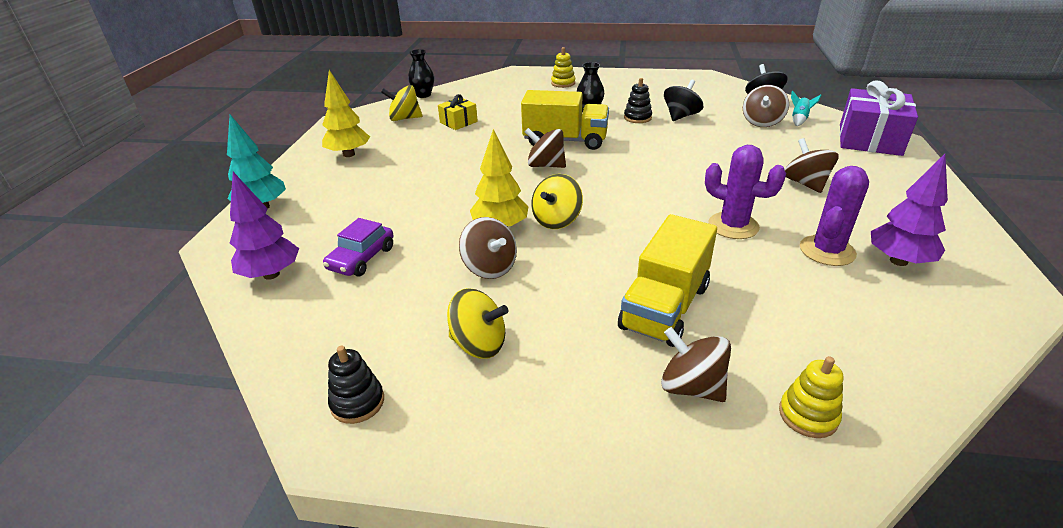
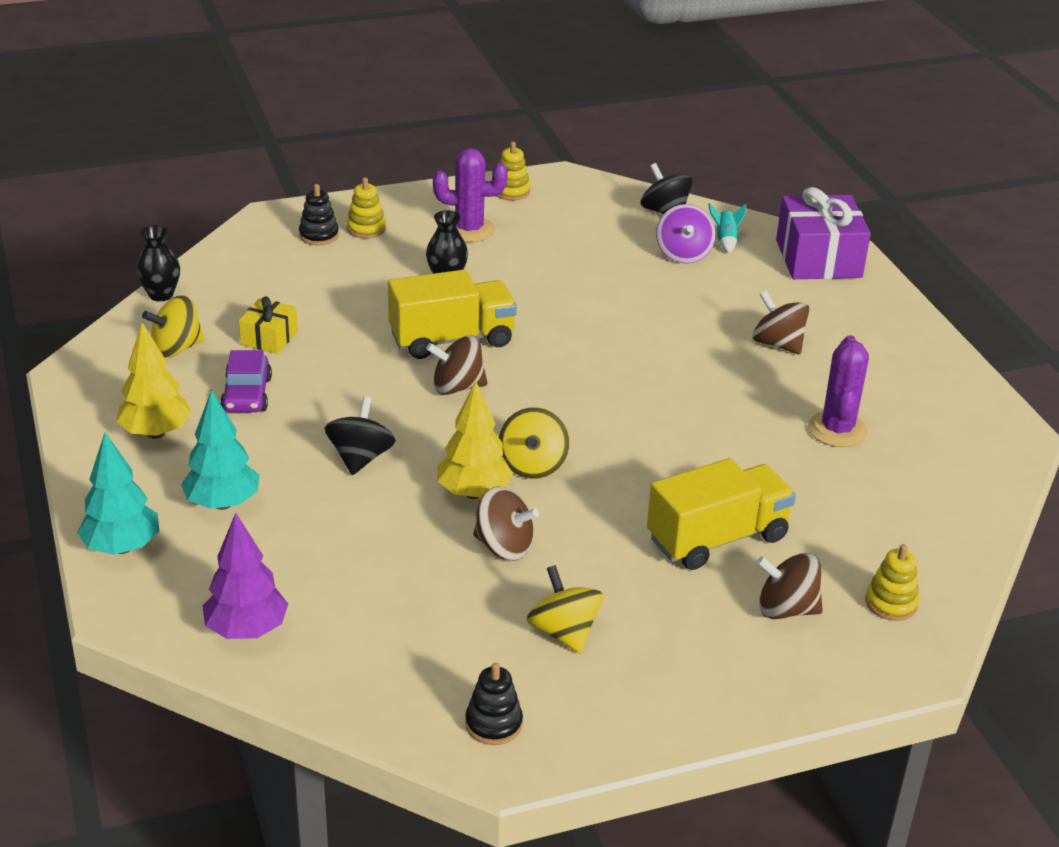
camera: 30 degrees left, 0 degrees up
purple car [323,218,393,276] -> purple car moved to [220,350,272,412]
yellow spinning top [447,288,508,359] -> yellow spinning top turned 105 degrees counterclockwise [527,565,604,654]
yellow truck [618,214,717,347] -> yellow truck turned 120 degrees counterclockwise [647,458,796,570]
black stacking toy [624,78,652,123] -> black stacking toy moved to [299,184,339,245]
black spinning top [664,79,703,121] -> black spinning top moved to [325,397,396,475]
purple cactus [705,145,786,239] -> purple cactus moved to [433,148,508,242]
brown spinning top [743,85,789,127] -> purple spinning top [656,204,716,264]
purple tree [871,154,948,266] -> none
none -> turquoise tree [181,389,259,510]
none -> yellow stacking toy [497,142,531,200]

